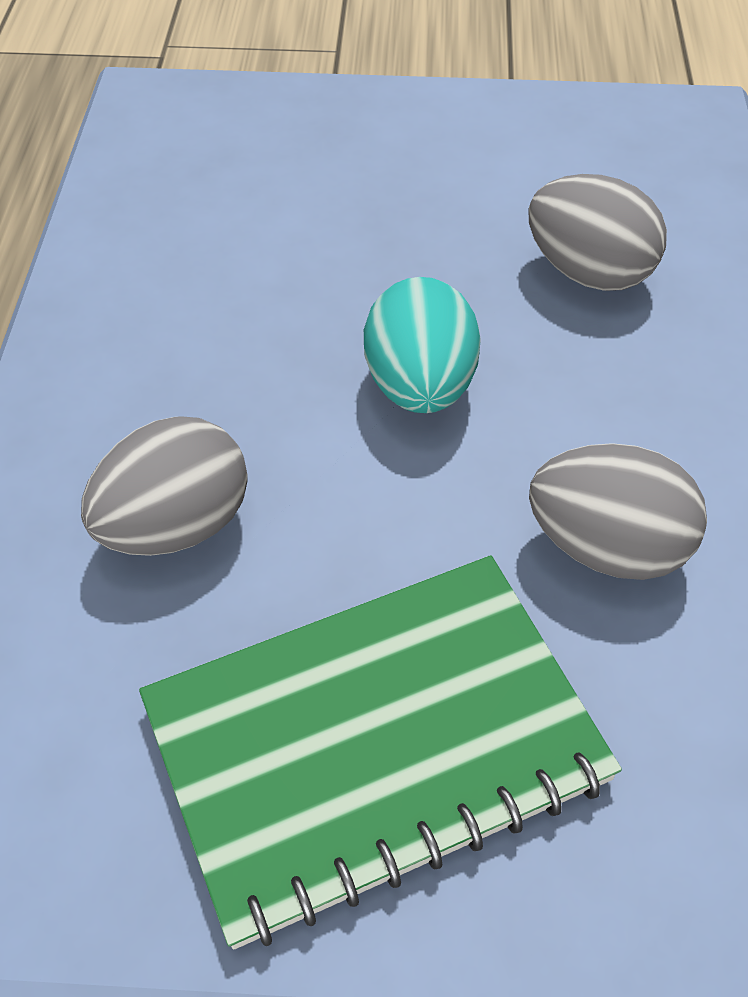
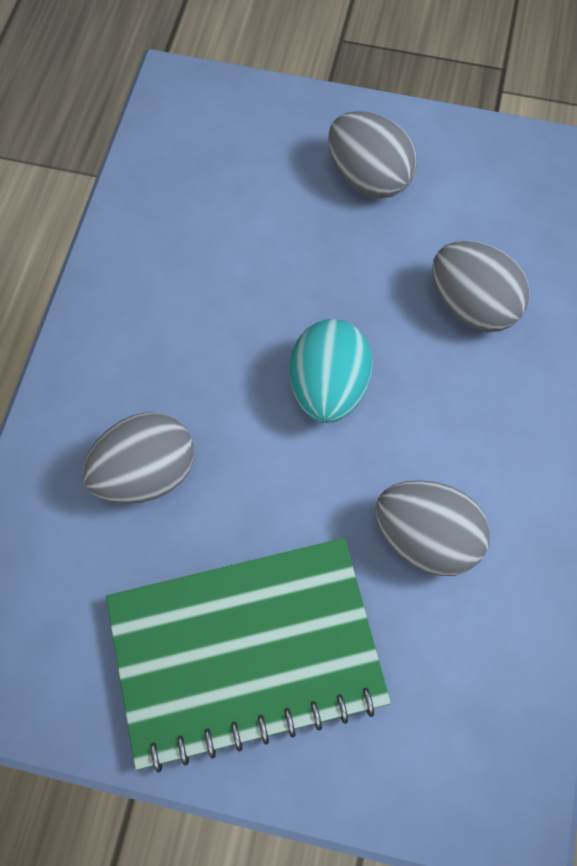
camera: 10 degrees right, 15 degrees up
none -> grey egg [328,111,417,199]

